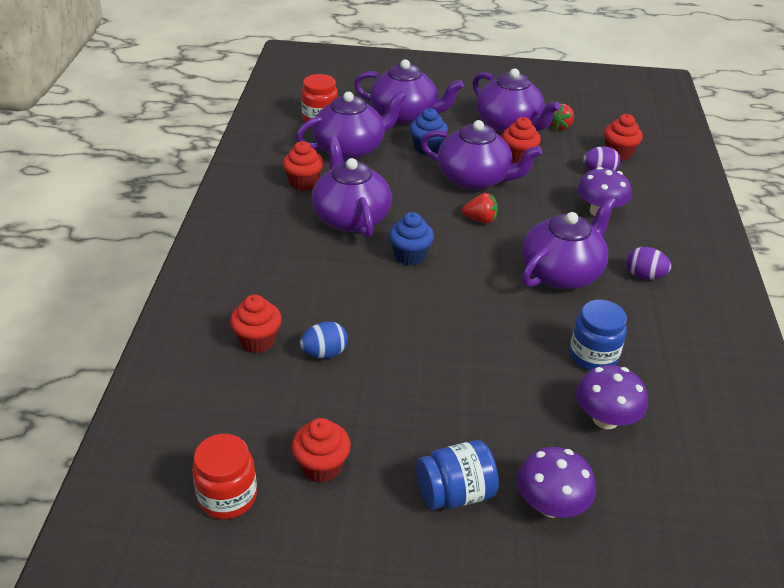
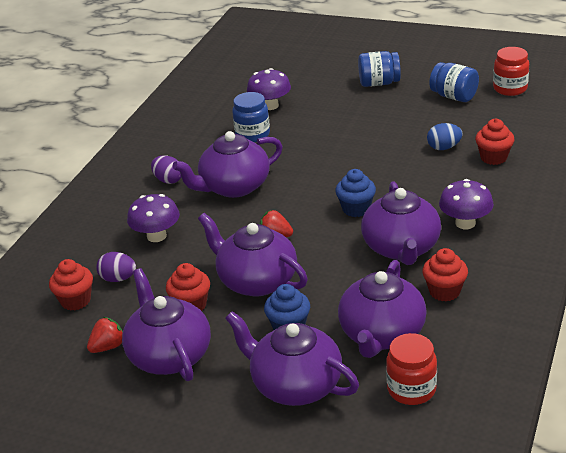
camera: 160 degrees left, 5 degrees down
red cupcake [292,418,351,483] -> blue jar [429,62,479,102]
purple teapot [296,91,406,160] -> purple teapot turned 60 degrees counterclockwise [338,260,427,358]
purple mushroom [517,447,596,518] -> purple mushroom moved to [439,179,494,229]

